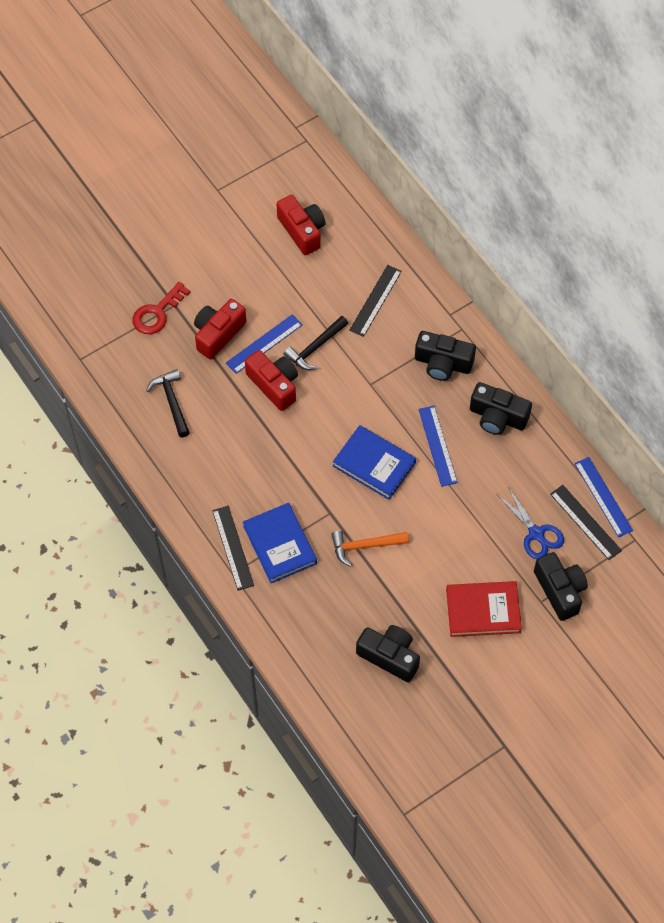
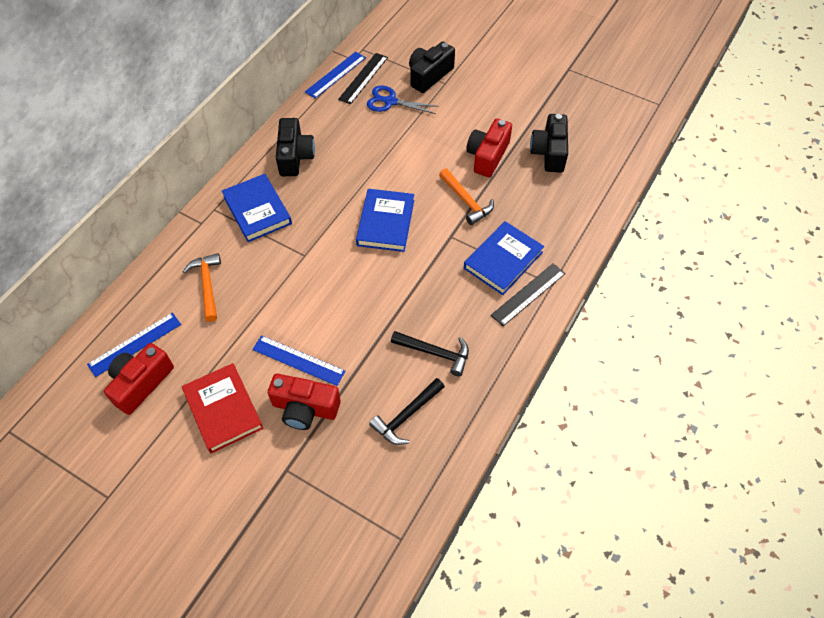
camera: 115 degrees left, 5 degrees down
red key [132,282,190,334] -> none
red camera [245,350,298,411] -> red camera moved to [466,118,512,177]
black hammer [283,316,348,370] -> black hammer moved to [391,331,469,377]
black ruler [349,265,402,337] -> orange hammer [183,253,221,322]
black camera [415,331,476,381] -> blue book [222,174,292,242]
blue ruler [418,406,458,487] -> blue ruler moved to [87,313,181,377]
red book [446,581,522,637] -> red book moved to [182,363,264,453]
blue scissors [497,487,564,559] -> blue scissors turned 105 degrees counterclockwise [367,86,439,114]

